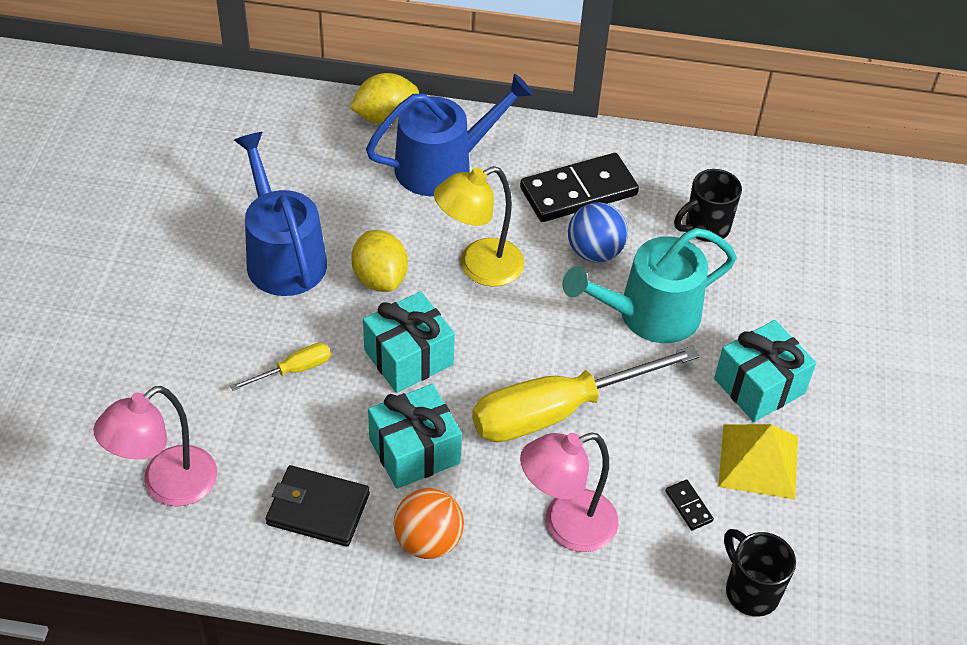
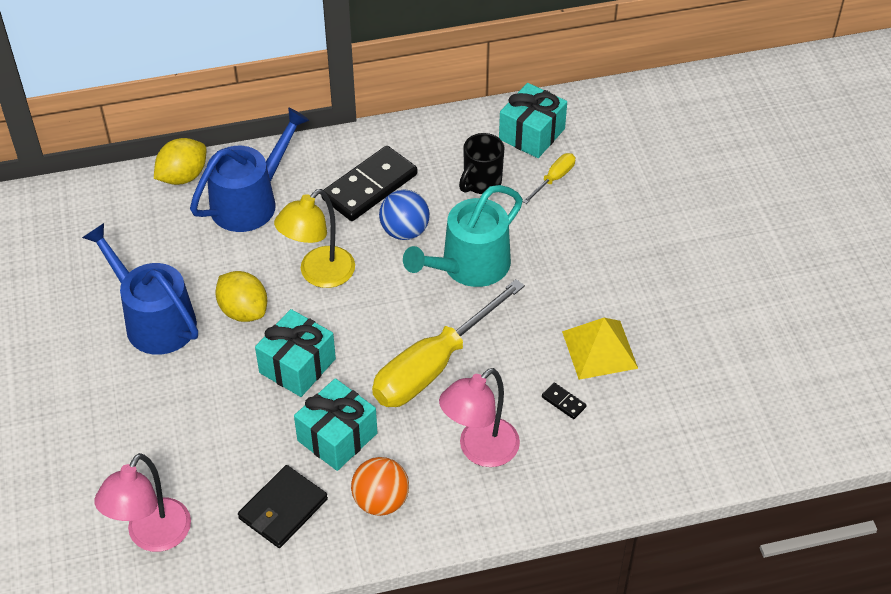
camera: 20 degrees left, 0 degrees up
yellow screwdriver [230,343,331,391] -> yellow screwdriver moved to [522,153,575,204]
black wallet [266,465,370,547] -> black wallet turned 45 degrees counterclockwise [238,465,328,548]
turquoise gift [714,320,816,422] -> turquoise gift moved to [499,83,567,158]
black mug [724,529,796,617] -> none

